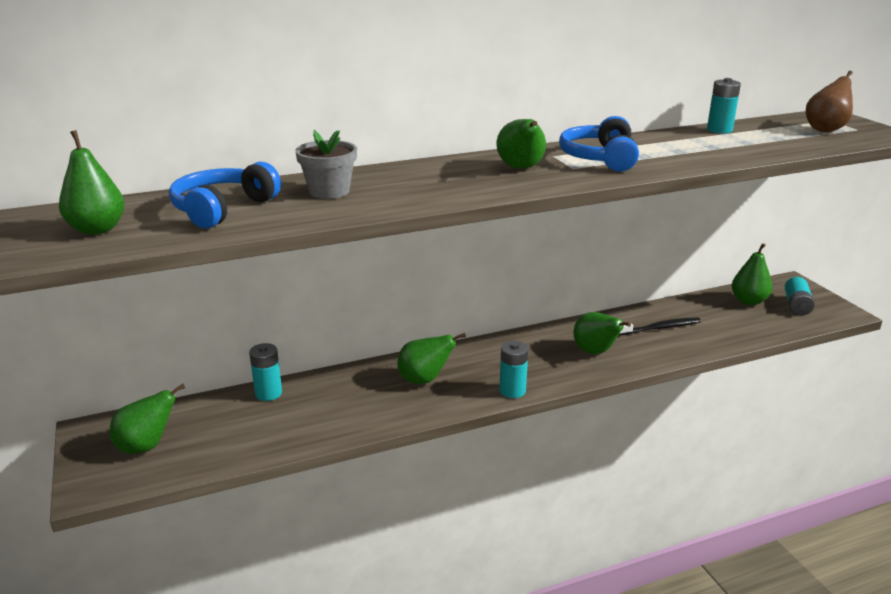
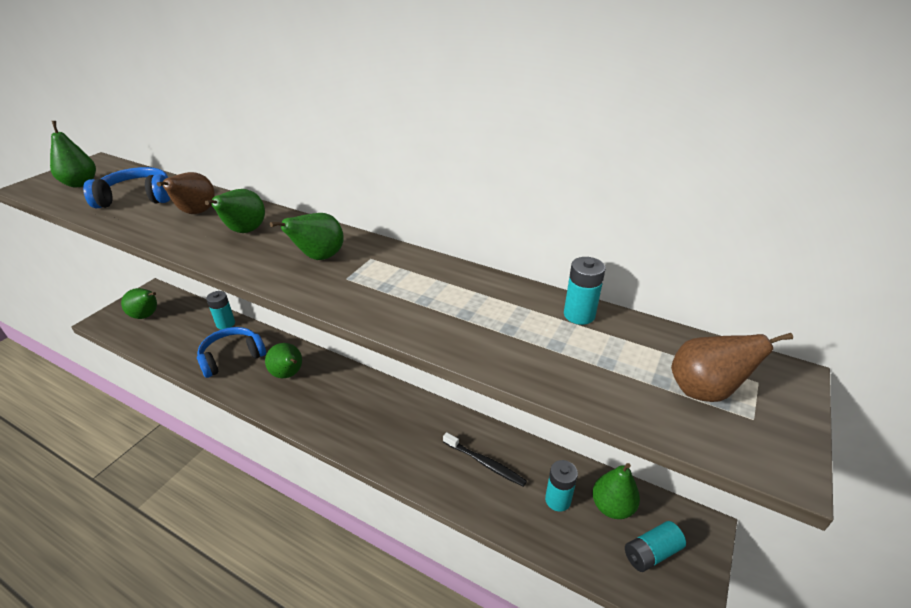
camera: 50 degrees right, 10 degrees up
grey flower pot [295,130,357,199] -> brown pear [157,172,215,214]
turquoise battery [499,341,528,398] -> turquoise battery moved to [545,460,578,512]
blue headphones [559,116,639,172] -> blue headphones moved to [197,327,266,378]
green pear [573,312,631,355] -> green pear moved to [205,189,265,233]

